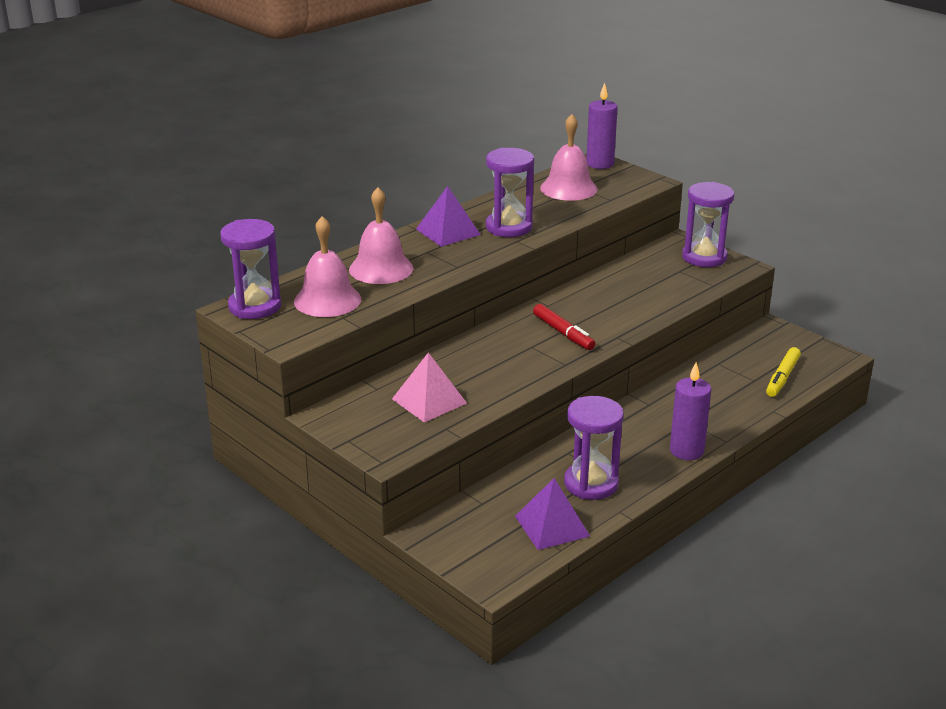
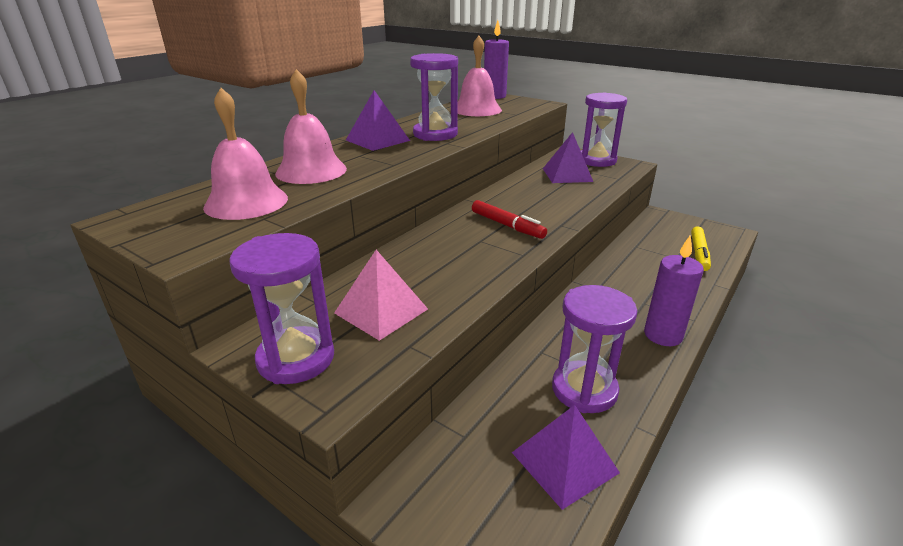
camera: 10 degrees left, 0 degrees up
purple hourglass [220,219,281,319] -> purple hourglass moved to [230,233,334,384]
none -> purple pyramid [543,132,593,183]

